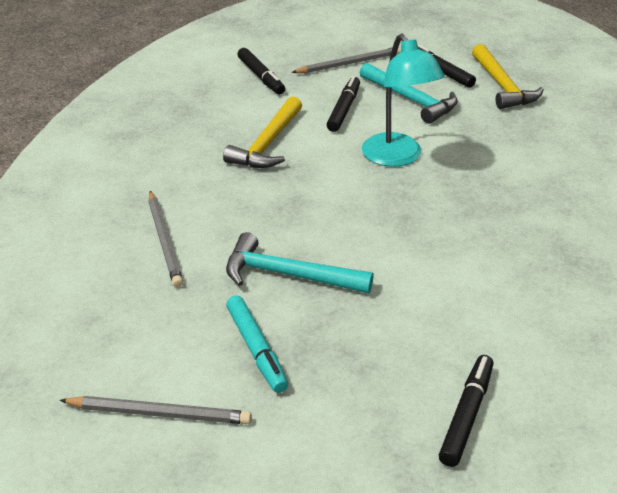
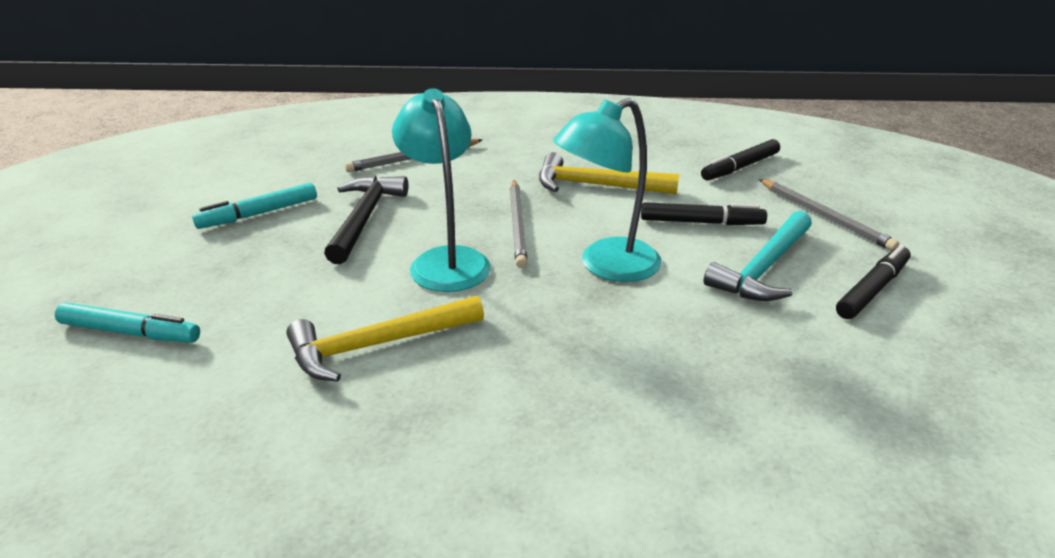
camera: 80 degrees right, 5 degrees down
grey pencil [60,396,252,424] -> grey pencil moved to [510,180,528,268]
turquoise hammer [226,232,374,294] -> black hammer [324,175,409,264]
black marker [439,355,494,467] -> turquoise marker [55,303,200,343]
yellow hammer [472,44,544,109] -> yellow hammer moved to [286,295,484,381]
none -> turquoise lamp [392,88,491,292]

